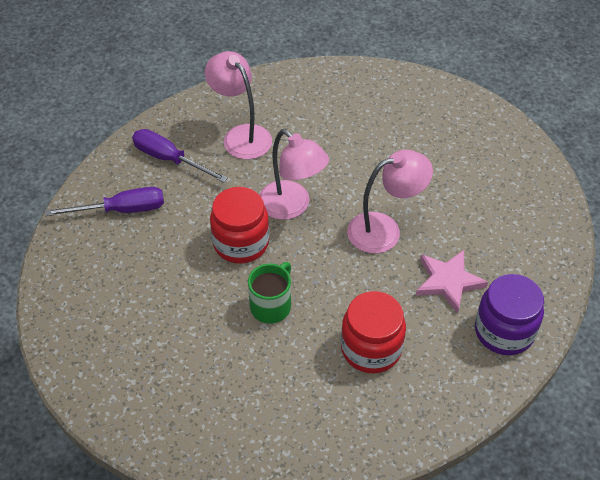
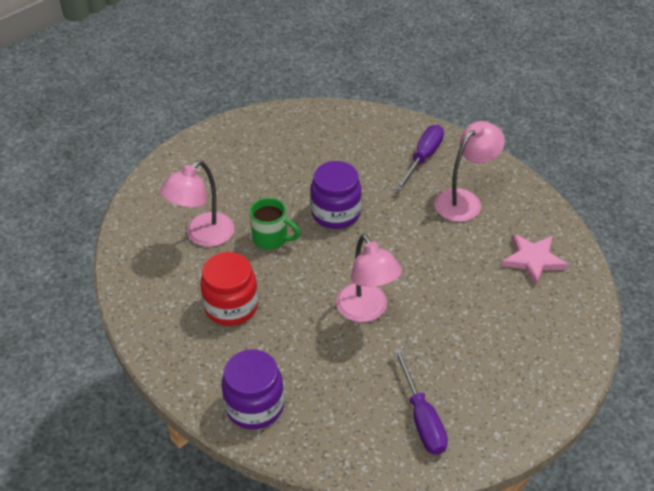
camera: 85 degrees right, 5 degrees down
purple screwdriver [45,187,164,216] -> purple screwdriver moved to [393,348,448,455]
red jar [210,187,269,264] -> purple jar [310,161,362,229]
pink lamp [259,129,329,220] -> pink lamp moved to [160,161,234,247]
pink star [416,250,488,313] -> pink star moved to [502,234,568,286]

